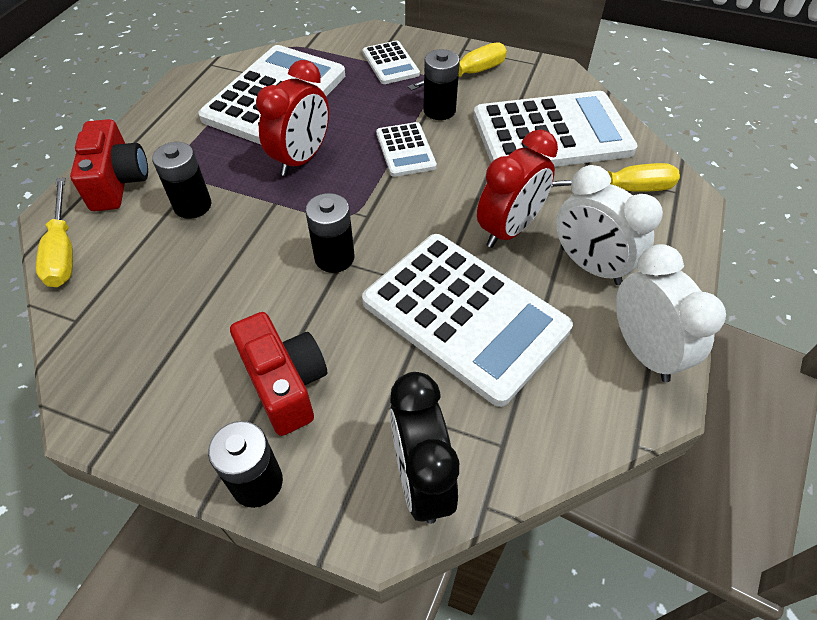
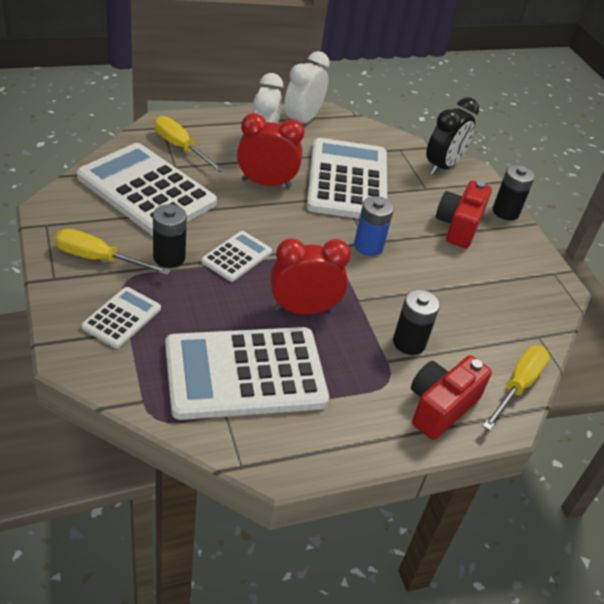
camera: 135 degrees left, 10 degrees down
black battery [305,193,354,273] -> blue battery [354,196,394,256]

